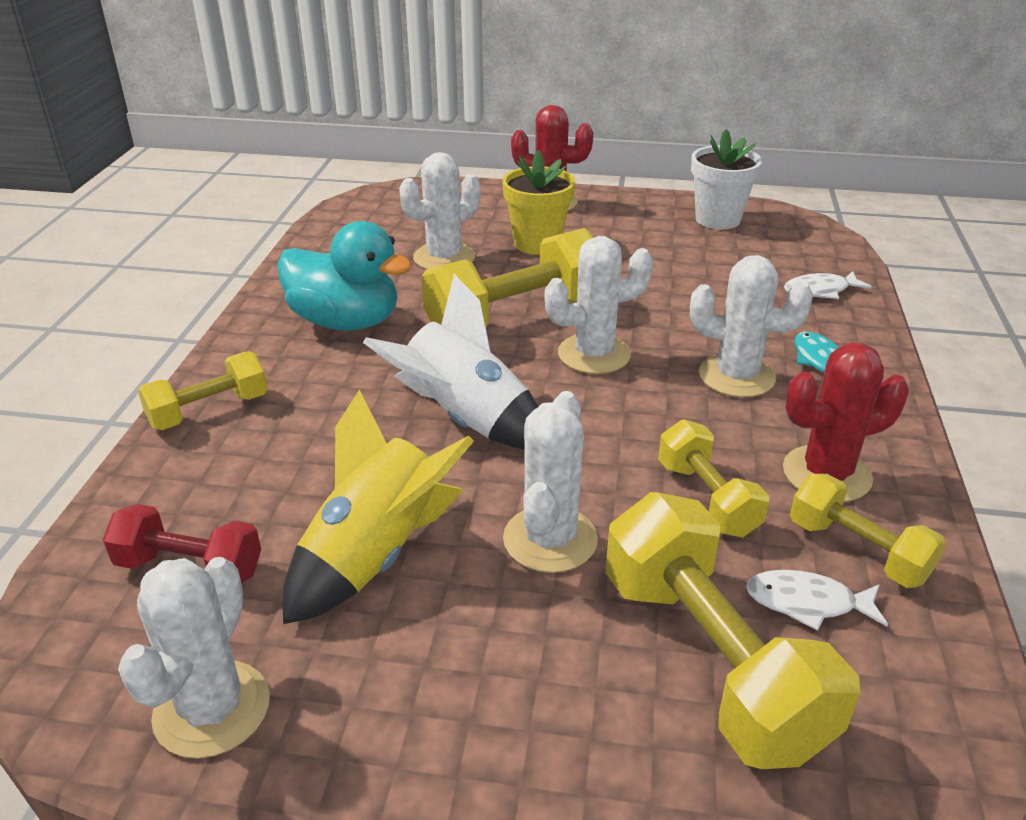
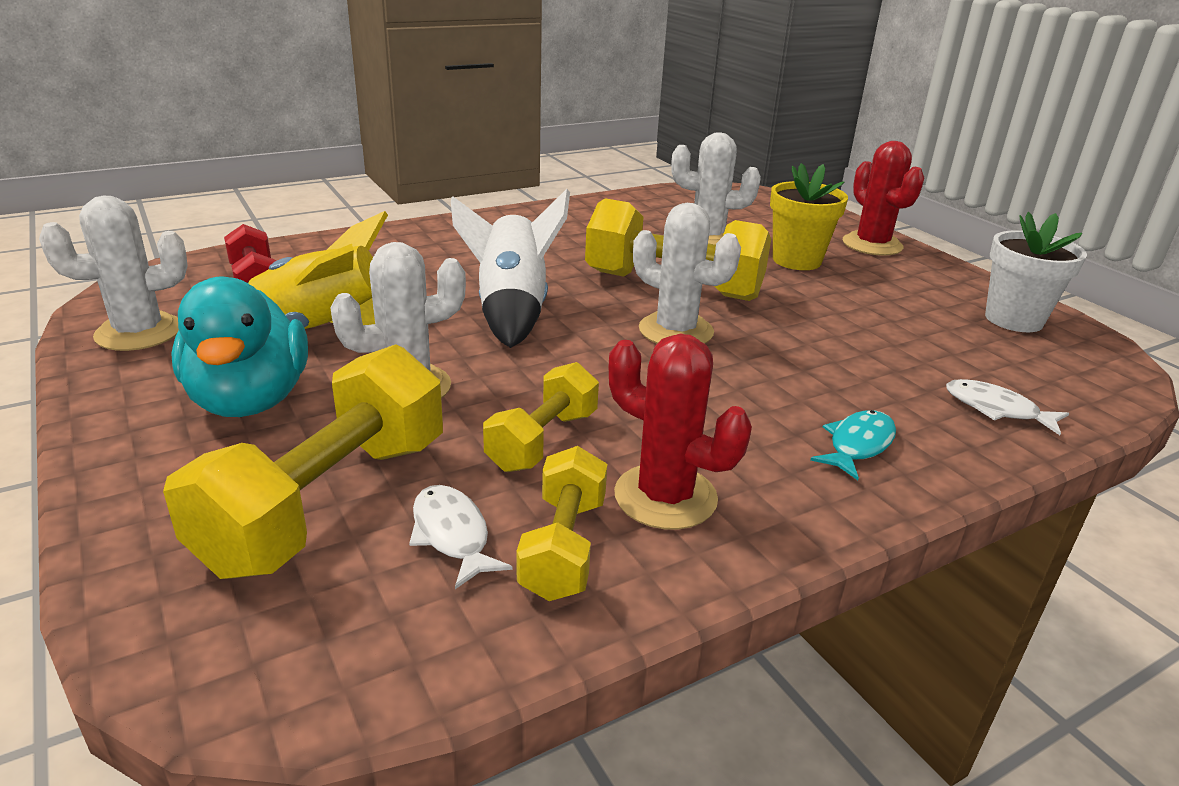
camera: 50 degrees right, 5 degrees down
yellow dumbbell [138,351,268,430] -> none
turquoise duck [277,221,412,331] -> turquoise duck moved to [171,277,308,417]
white cactus [690,255,813,397] -> none

